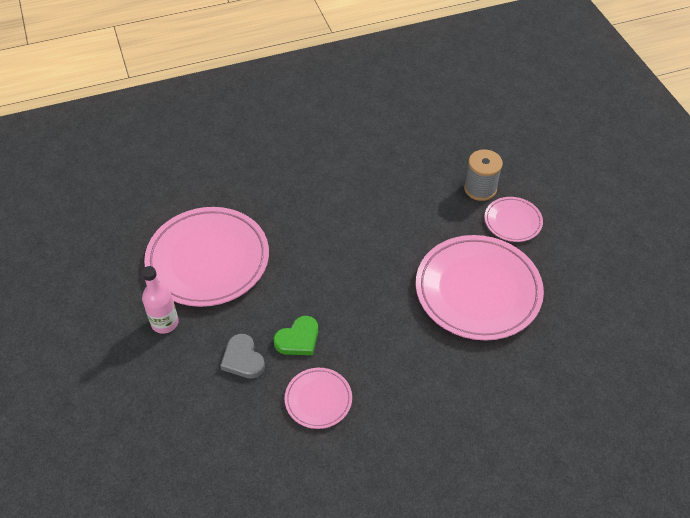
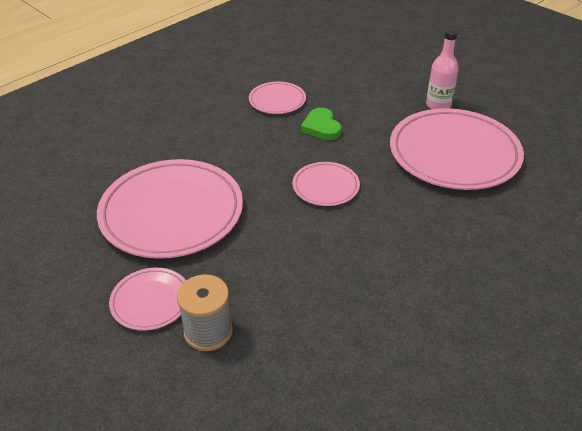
camera: 155 degrees right, 10 degrees down
grey heart [220,334,265,379] -> none
green heart [274,316,318,355] -> green heart turned 45 degrees counterclockwise [301,108,342,140]
none -> pink plate [293,162,360,206]

